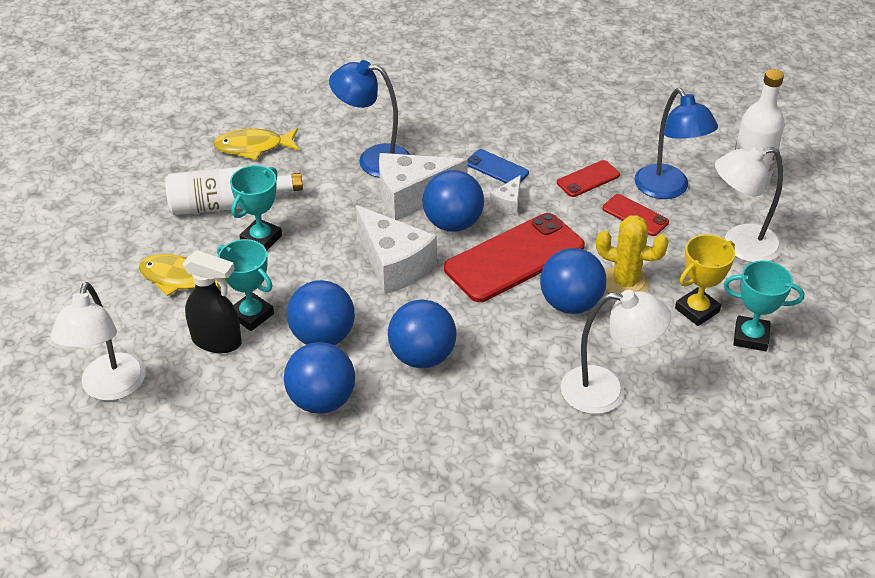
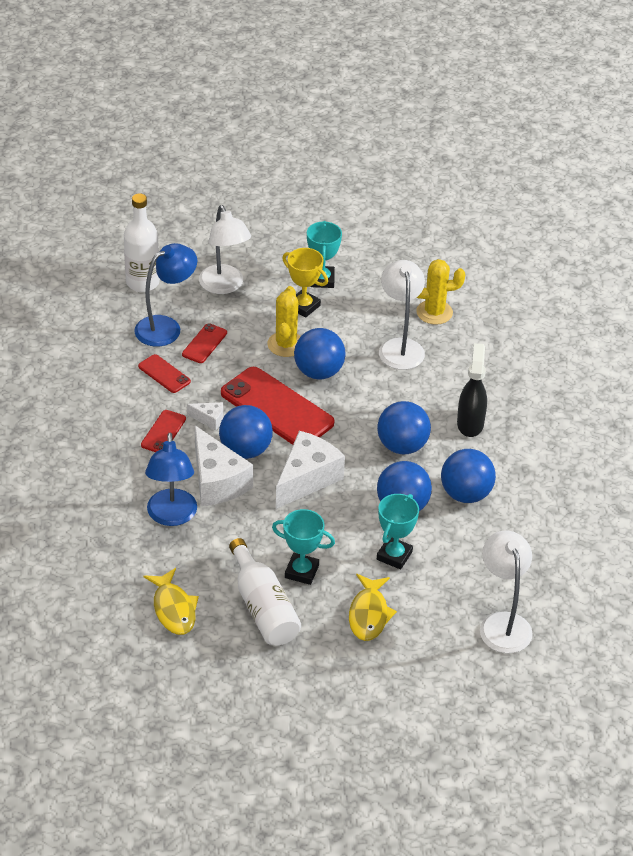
camera: 105 degrees left, 0 degrees up
white lamp [51,282,146,401] -> white lamp turned 90 degrees counterclockwise [480,531,533,653]
black spray bottle [183,250,242,353] -> black spray bottle moved to [457,343,487,437]
blue phone [468,149,529,183] -> red phone [141,410,186,452]
none -> yellow cactus [416,259,465,325]

